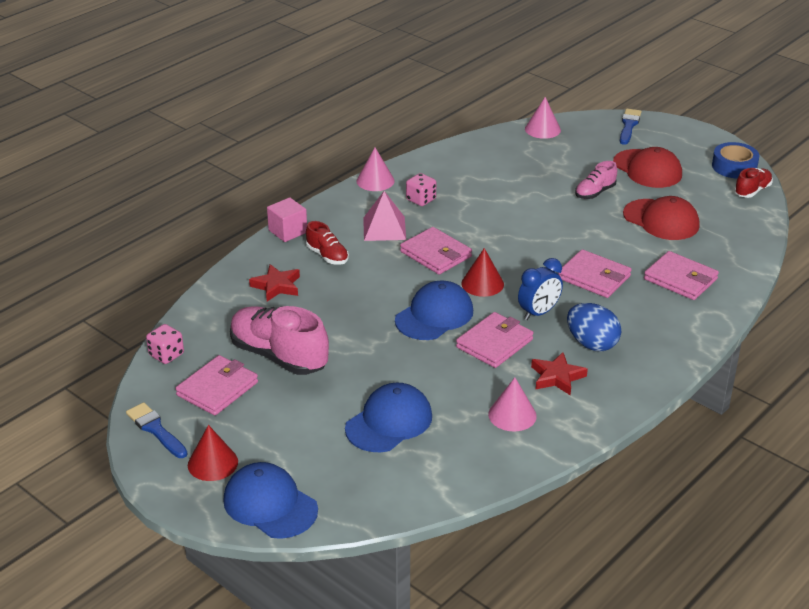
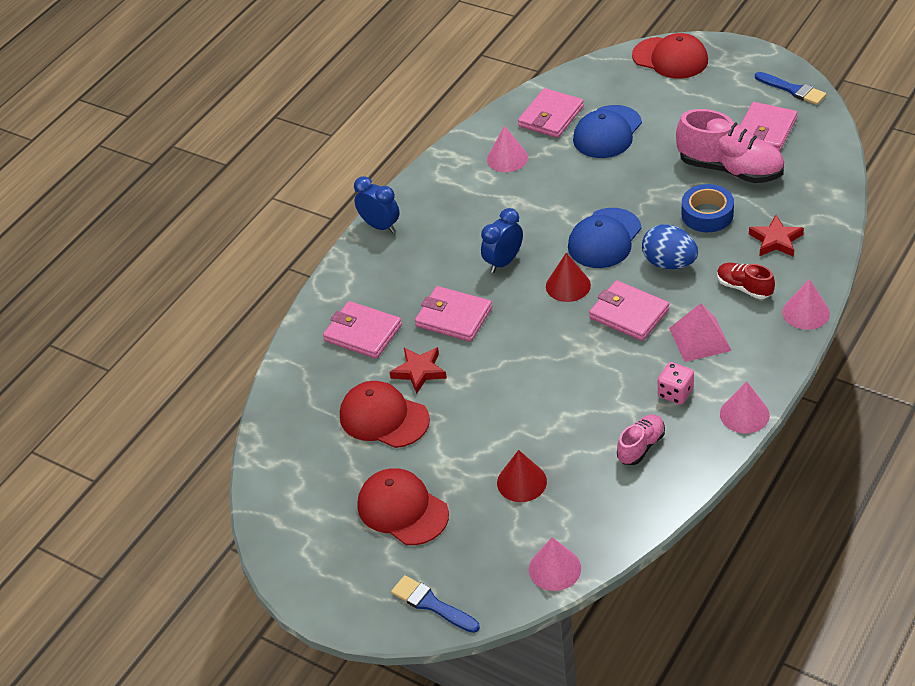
camera: 175 degrees right, 10 degrees up
pink dice [146,324,184,364] -> none
red cone [188,425,238,481] -> red cone moved to [497,450,547,502]
blue cap [223,462,318,539] -> red cap [632,33,708,79]
pink cube [267,197,307,242] -> pink cone [782,279,830,330]
pink wallet [456,312,534,368] -> pink wallet moved to [518,88,584,138]
red star [531,352,588,396] -> red star moved to [389,347,447,394]
blue egg [567,303,621,352] -> blue egg moved to [642,225,698,269]
pink shoe [575,161,617,199] -> pink shoe moved to [617,414,665,465]
blue brush [620,109,641,145] -> blue brush turned 120 degrees clockwise [391,575,480,633]
blue tape [712,142,760,179] -> blue tape moved to [682,184,734,232]
red shoe [734,168,773,198] -> none
none -> blue clock [354,176,400,233]

